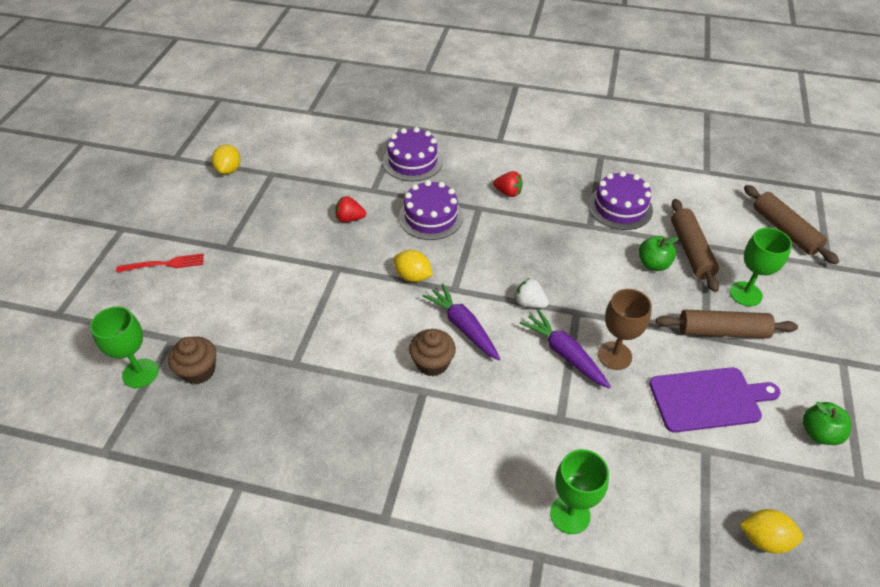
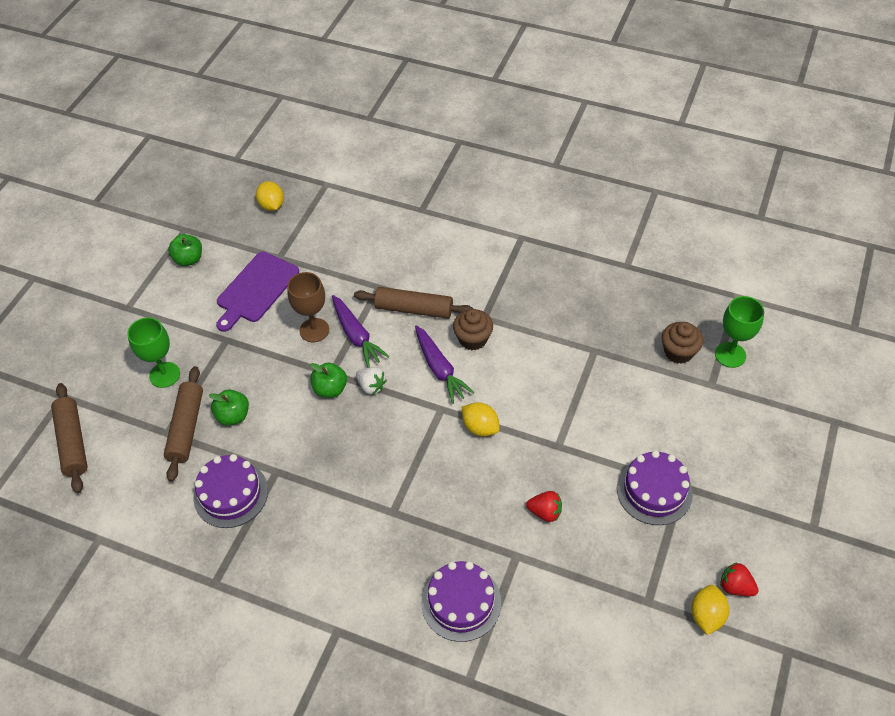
camera: 170 degrees left, 5 degrees up
red fork [116,254,204,273] -> none
purple cake [399,180,463,240] -> purple cake moved to [617,450,693,525]
red strawberry [493,171,523,197] -> red strawberry moved to [720,562,759,596]
green goblet [550,449,609,534] -> none
purple cutting board [649,367,781,433] -> purple cutting board turned 60 degrees counterclockwise [216,252,299,332]
brown rolling pin [656,310,798,338] -> brown rolling pin moved to [354,287,474,319]
yellow lemon [740,509,803,554] -> yellow lemon turned 45 degrees clockwise [256,181,284,211]
none -> green apple [310,362,347,398]

